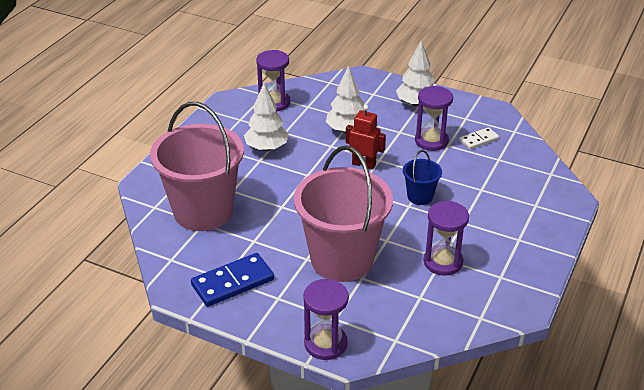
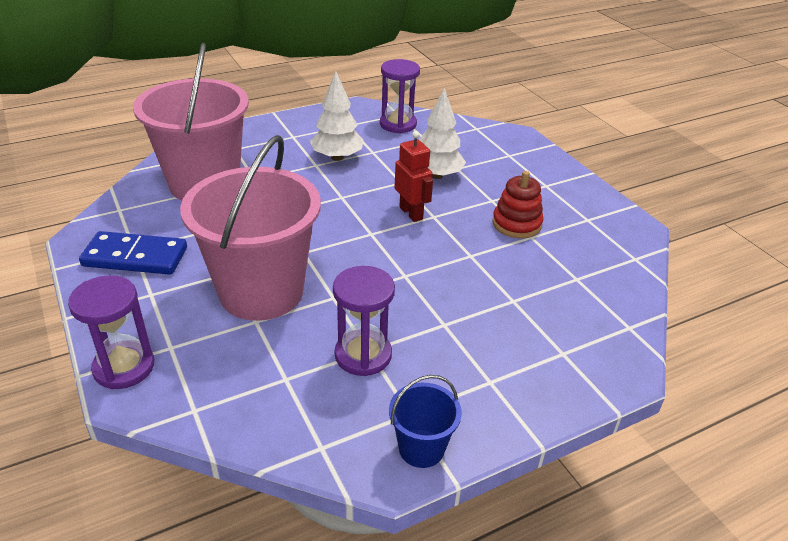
camera: 35 degrees right, 0 degrees up
white tree [396,41,435,107] -> none
blue bucket [403,150,442,205] -> blue bucket moved to [389,375,462,468]
purple hourglass [415,86,453,151] -> red stacking toy [492,171,544,238]
white domino [459,127,499,149] -> none

